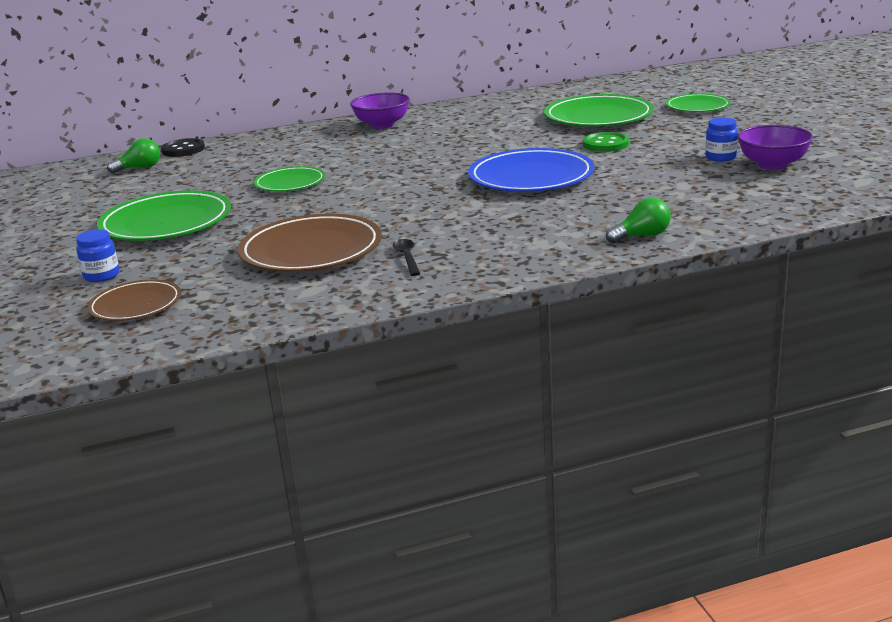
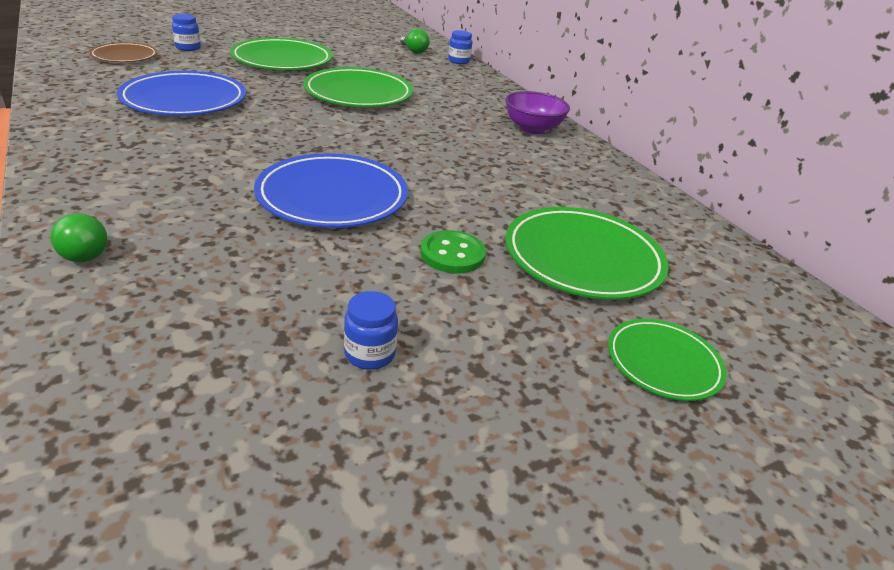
camera: 75 degrees right, 10 degrees up
black button [161,138,205,157] -> blue jar [448,30,472,64]
brown plate [238,214,382,272] -> blue plate [117,71,246,116]
green plate [254,166,325,191] -> green plate [303,67,413,107], size x1.71
black spoon [393,239,421,276] -> none
purple bowl [737,125,813,170] -> none

